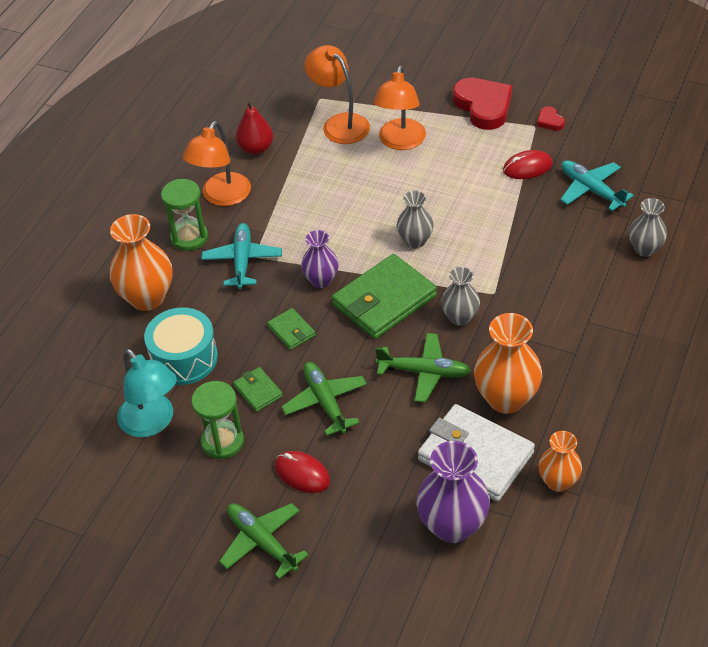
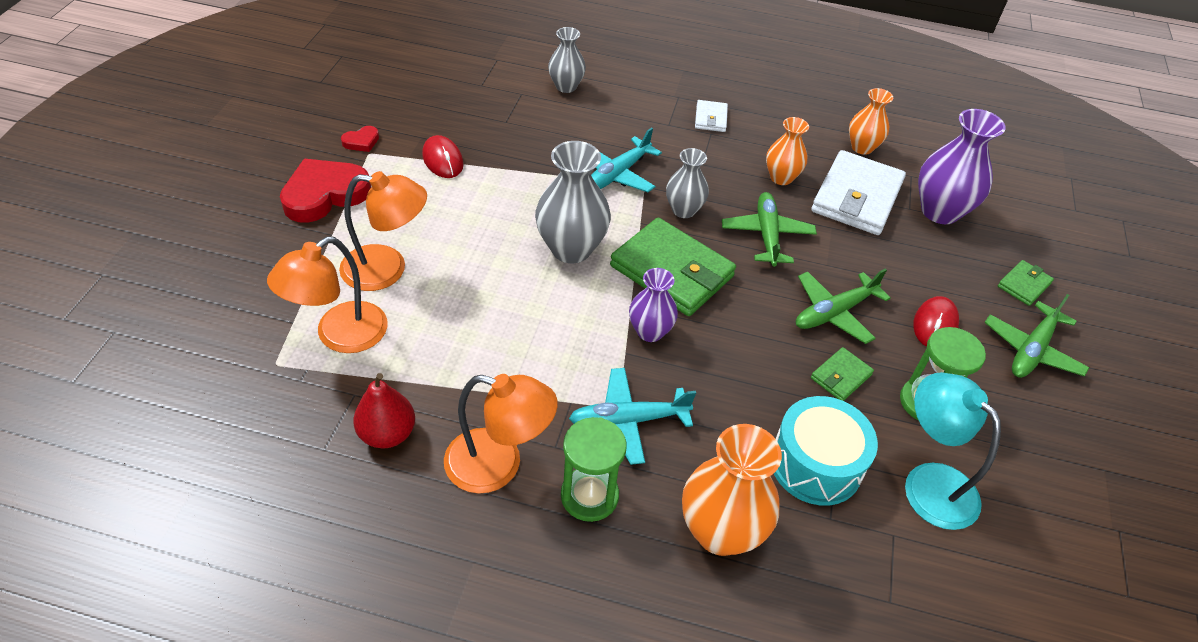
camera: 105 degrees left, 0 degrees up
turquoise lamp [117,349,177,437] -> turquoise lamp turned 75 degrees counterclockwise [905,372,1001,530]
green wallet [267,308,316,350] -> green wallet moved to [998,260,1054,306]
grey vase [397,191,434,248] -> grey vase [535,141,611,263], size x1.64
orange vase [474,313,542,414] -> orange vase [766,117,809,185], size x0.61
turquoise plane [560,160,634,211] -> turquoise plane moved to [591,127,662,192]
none -> white wallet [695,100,728,132]

